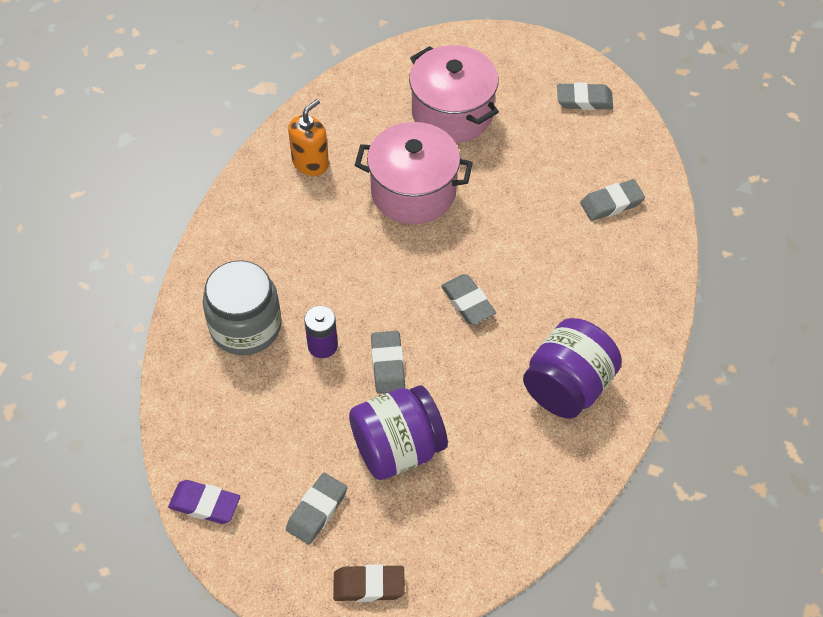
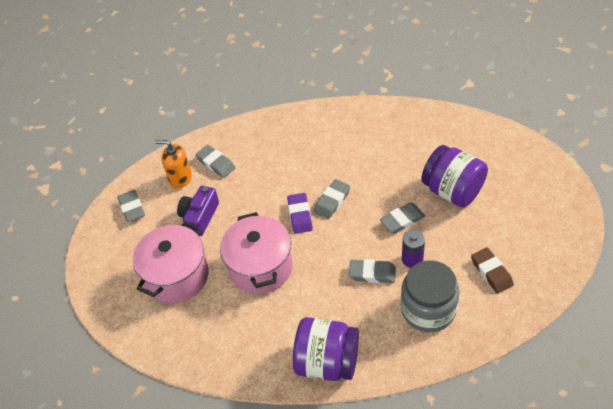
camera: 110 degrees left, 5 degrees down
purple eraser [168,480,240,524] -> purple eraser moved to [287,193,313,234]
grey eraser [286,473,347,545] -> grey eraser moved to [349,259,396,283]
orange soap dispenser [288,99,329,176] -> orange soap dispenser moved to [155,140,192,189]
brown eraser [333,564,405,602] -> brown eraser moved to [471,247,514,293]
purple jar [523,318,622,419] -> purple jar moved to [293,317,359,381]
none -> purple camera [177,186,219,236]

